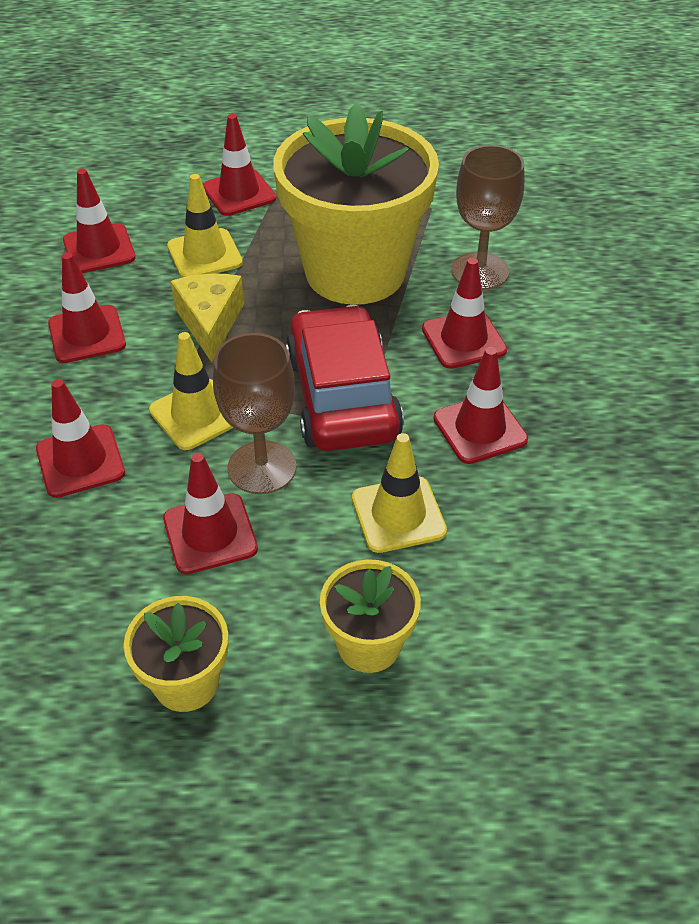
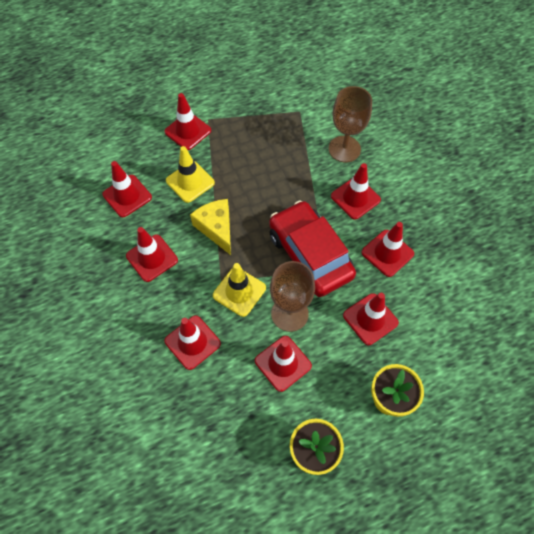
camera: 20 degrees left, 15 degrees up
yellow flower pot [273,103,439,305] -> none
yellow traffic cone [352,433,447,553] -> red traffic cone [343,293,399,345]

